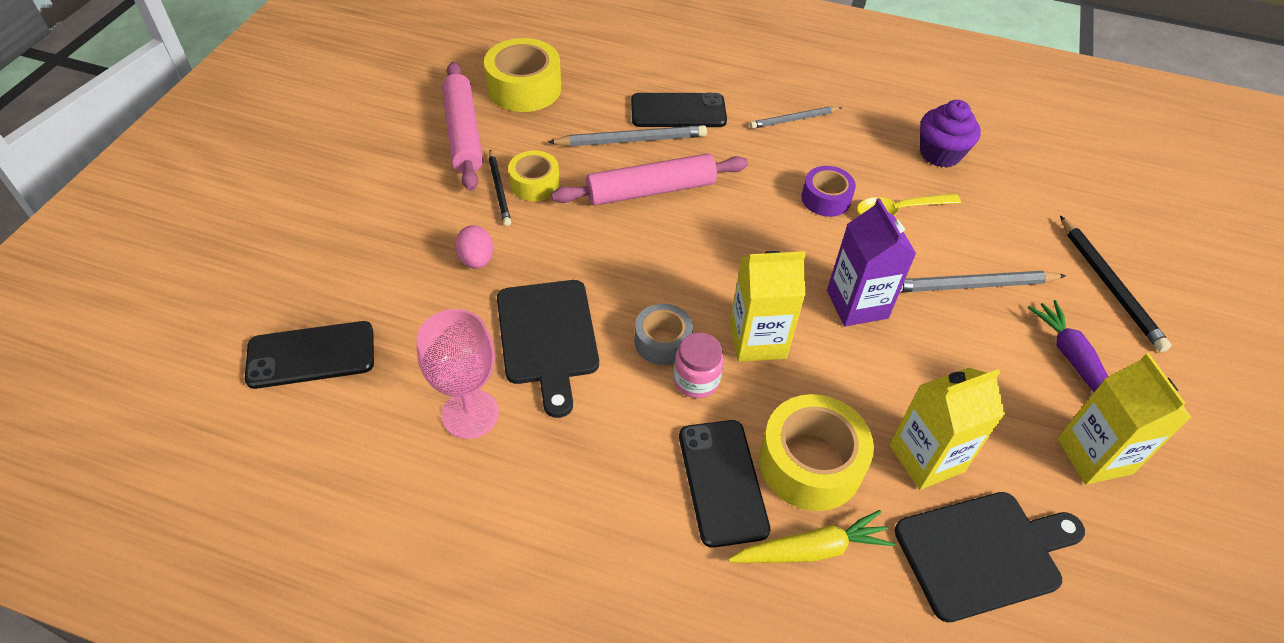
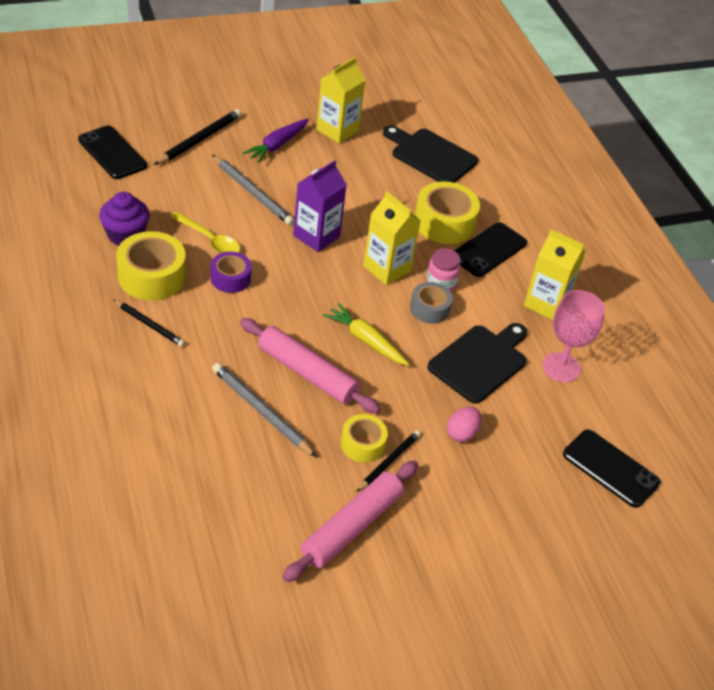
camera: 130 degrees left, 5 degrees down
yellow tape [484,38,561,112] -> yellow tape moved to [116,231,186,300]
black phone [631,93,727,127] -> black phone moved to [78,126,147,179]
yellow carrot [728,510,895,563] -> yellow carrot moved to [323,303,409,366]
grey pencil [750,107,842,129] -> black pencil [114,300,185,347]
yellow carton [889,368,1005,490] -> yellow carton moved to [524,229,586,320]

